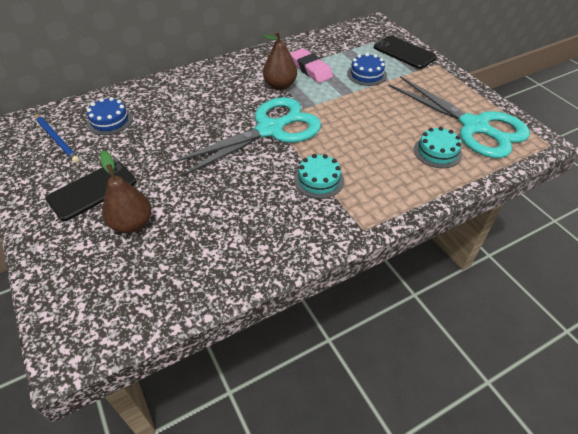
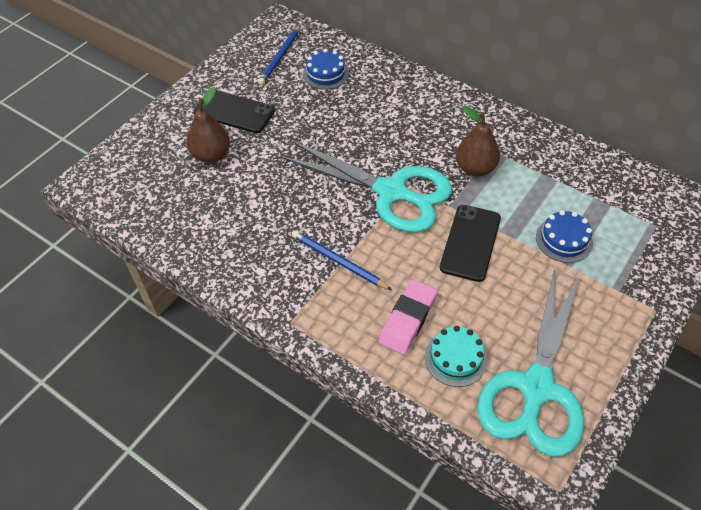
camera: 65 degrees right, 5 degrees up
pink eraser [290,48,333,83] -> pink eraser moved to [379,280,437,355]
turquoise cake [294,154,344,199] -> blue pencil [292,231,392,290]
black phone [374,35,437,69] -> black phone moved to [440,205,501,282]

